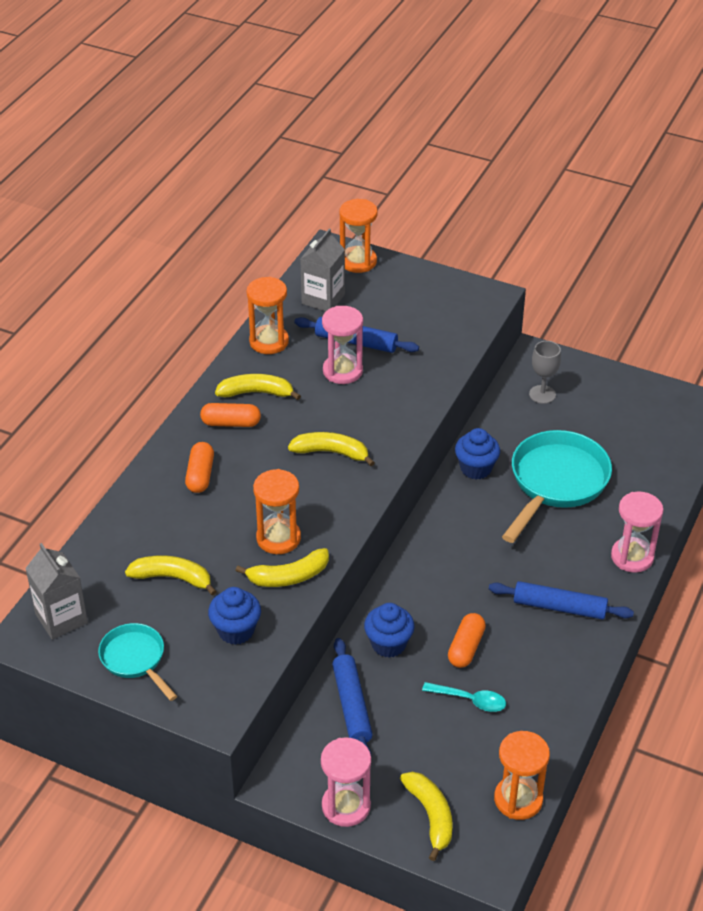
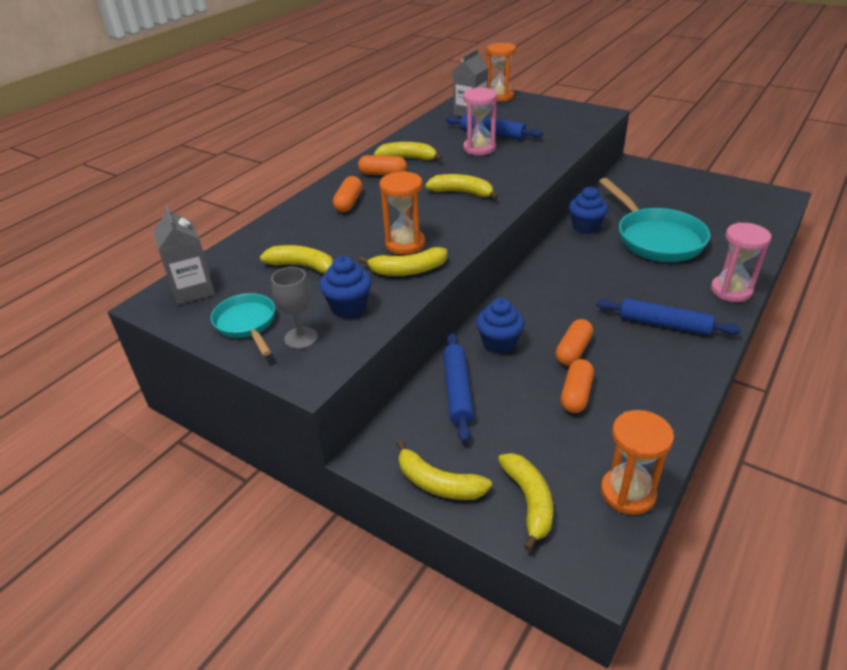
camera: 10 degrees right, 5 degrees down
orange hourglass [246,277,289,354] -> none
pink hourglass [321,737,371,827] -> yellow banana [397,440,492,500]
turquoise spoon [422,682,506,712] -> orange capsule [561,359,594,413]
turquoise pan [502,430,612,543] -> turquoise pan turned 120 degrees clockwise [599,178,710,262]
grey goblet [529,341,561,404] -> grey goblet moved to [271,267,318,349]

